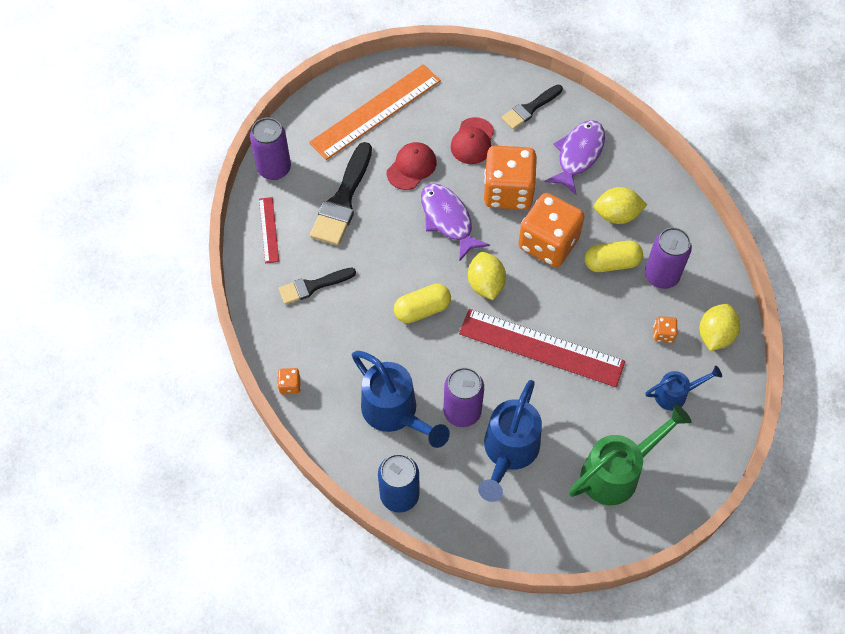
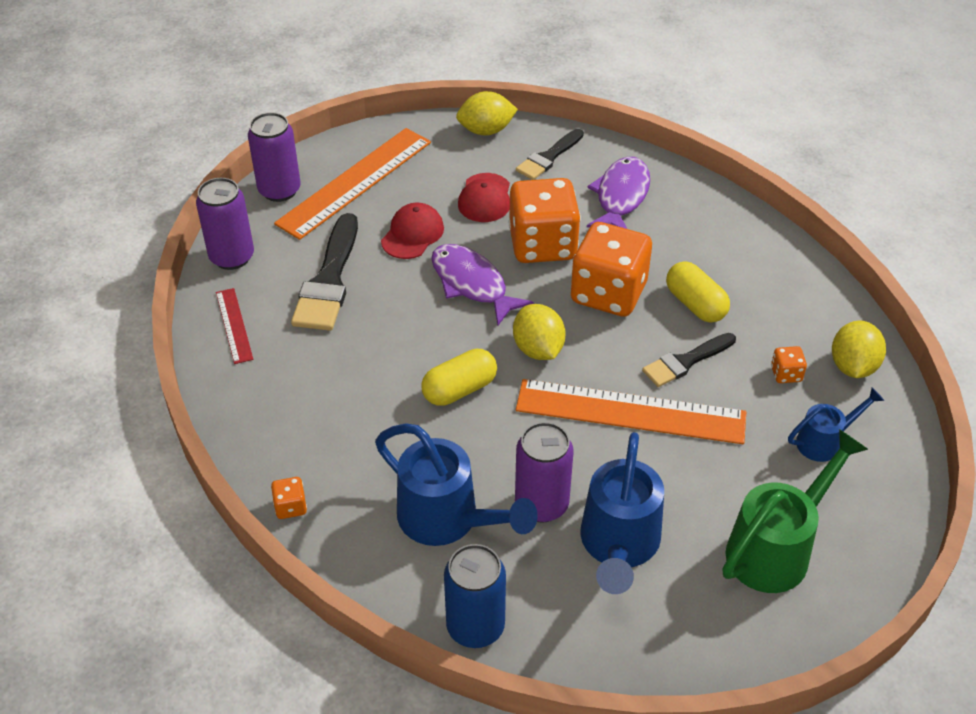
camera: 10 degrees left, 15 degrees down
black brush [279,268,356,305] -> black brush moved to [642,333,736,387]
red ruler [459,309,625,387] -> orange ruler [516,379,746,444]
yellow capsule [585,241,643,272] -> yellow capsule turned 75 degrees clockwise [666,262,730,323]
yellow lemon [594,187,647,224] -> yellow lemon moved to [456,91,518,136]
purple can [645,227,692,289] -> purple can moved to [248,112,301,202]

